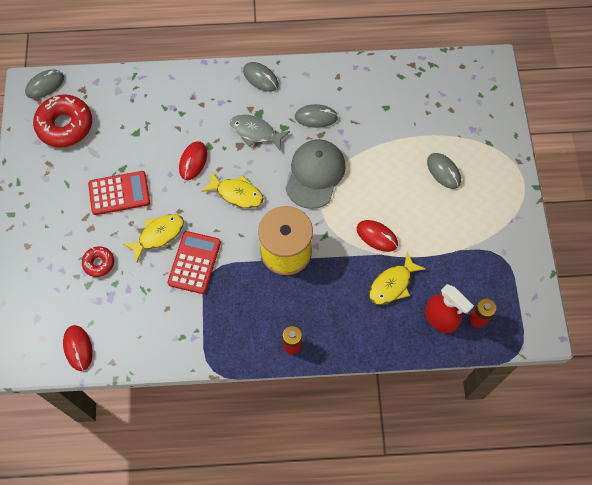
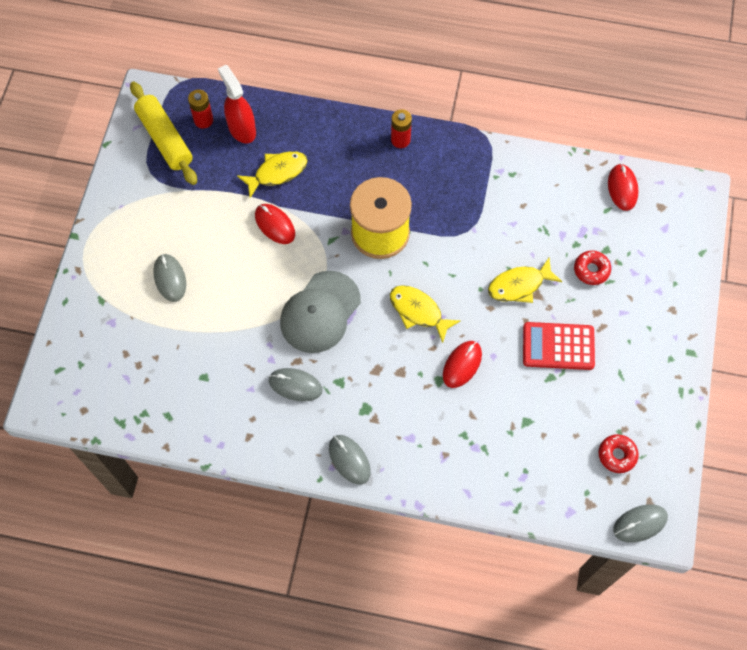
camera: 165 degrees left, 0 degrees up
red donut [33,94,92,147] -> red donut [599,434,639,473], size x0.52
red calculator [167,231,221,294] -> none
grey fish [230,114,290,151] -> none
none -> yellow rolling pin [130,82,197,185]

